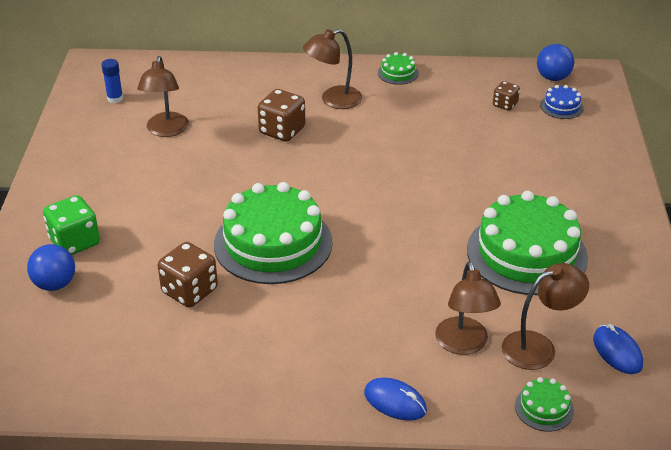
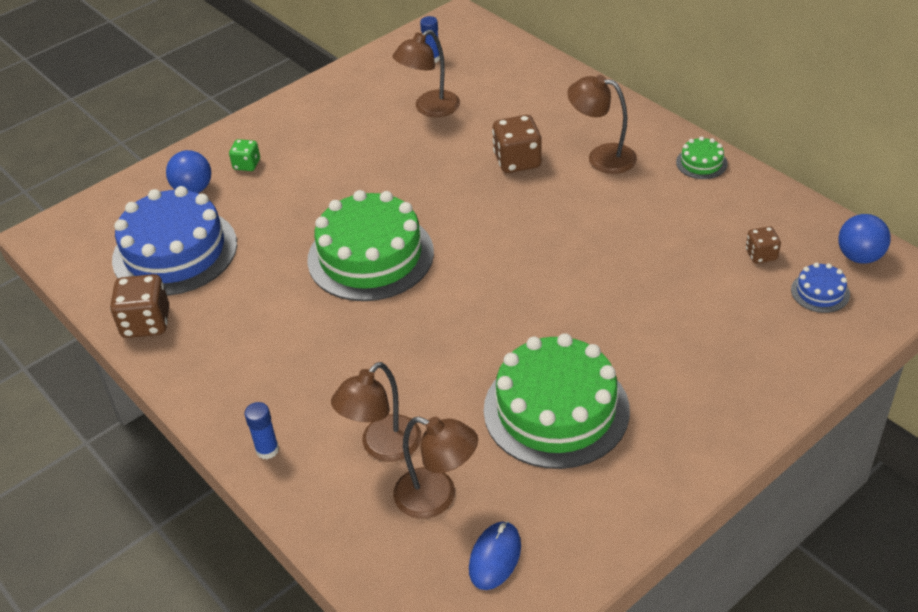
camera: 50 degrees right, 5 degrees up
green dice [43,195,100,255] -> green dice [229,139,260,171], size x0.58
brown dice [158,242,218,307] -> brown dice moved to [110,274,169,338]
blue mouse [364,378,427,421] -> blue glue stick [244,402,279,459]
green cake [515,377,574,432] -> none
none -> blue cake [112,186,237,296]

